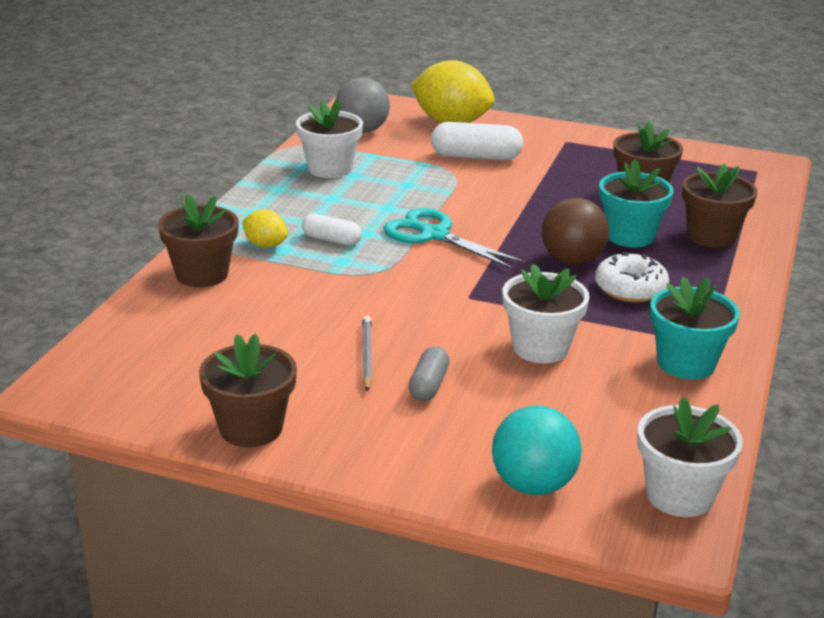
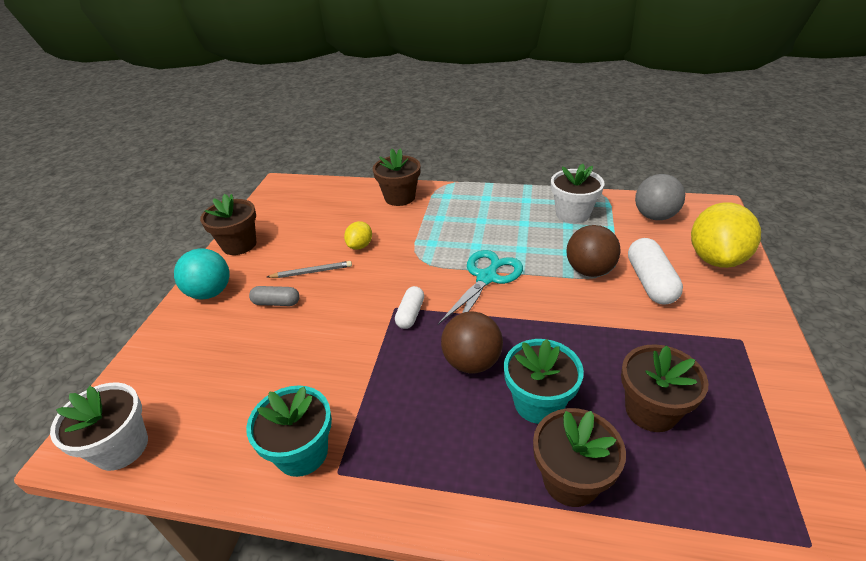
camera: 85 degrees right, 10 degrees up
yellow lemon [242,209,288,248] -> yellow lemon moved to [344,221,372,250]
white capsule [302,213,362,245] -> white capsule moved to [395,286,424,329]
turquoise ball [492,406,582,495] -> turquoise ball moved to [174,248,230,300]
white flower pot [502,264,589,363] -> none
white donut [595,252,669,302] -> none
none -> brown ball [566,225,621,277]

